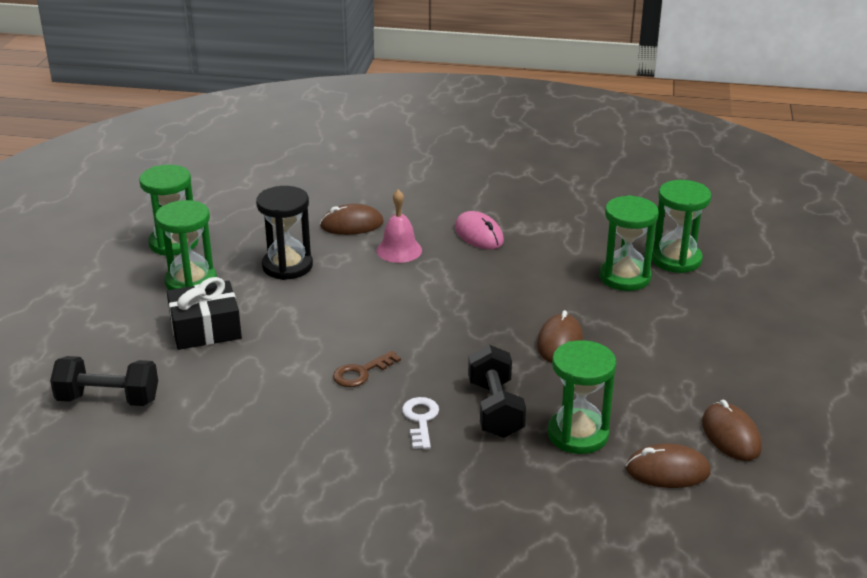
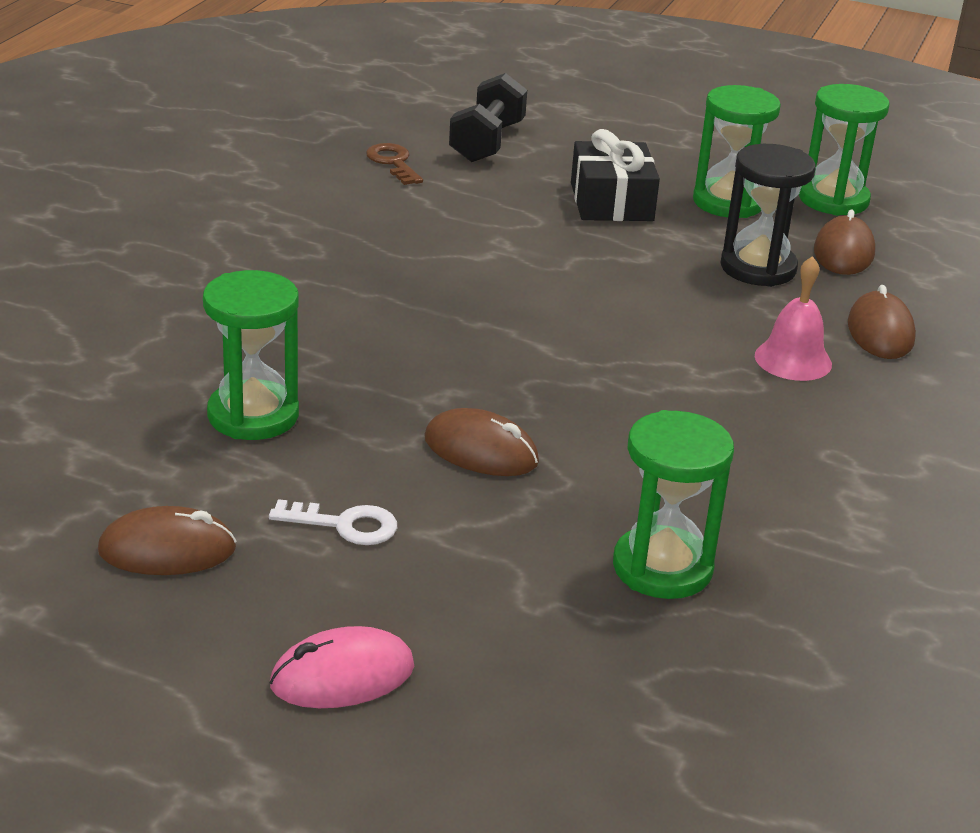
camera: 100 degrees right, 0 degrees up
brown key [333,351,401,387] -> brown key moved to [366,143,423,185]
white key [402,397,439,449] -> white key moved to [269,499,397,545]
pink mouse [455,211,504,249] -> pink mouse moved to [270,626,414,708]
black dumbbell [468,345,526,438] -> none
brown mouse [626,444,711,488] -> brown mouse moved to [814,209,875,275]
green hourglass [652,180,711,273] -> none

